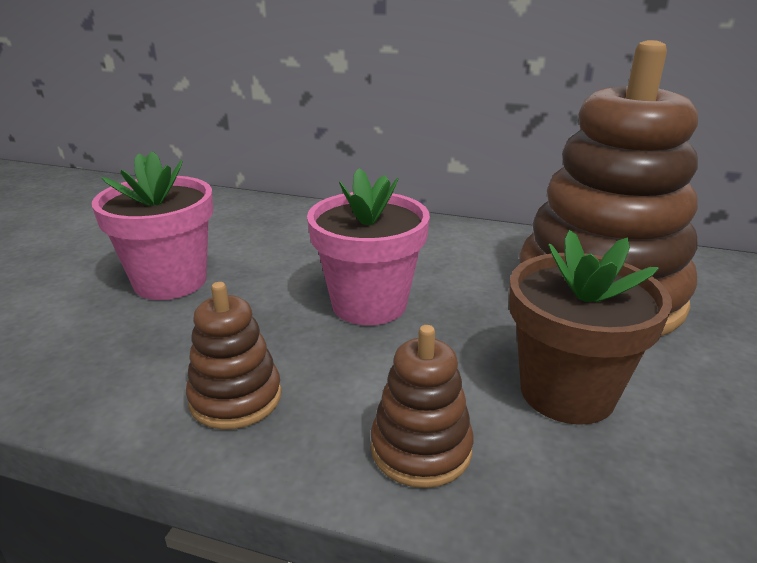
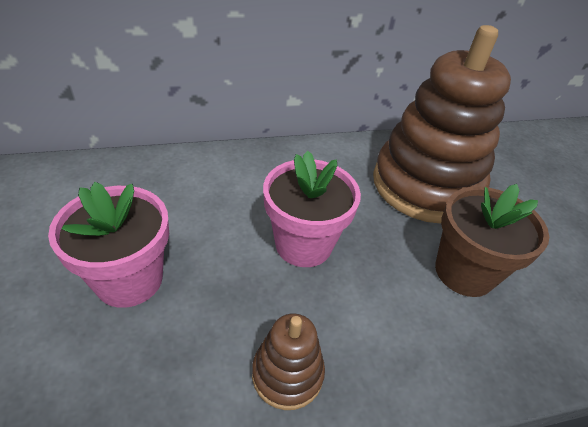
camera: 35 degrees left, 15 degrees up
brown stacking toy [371,325,474,488] -> none

